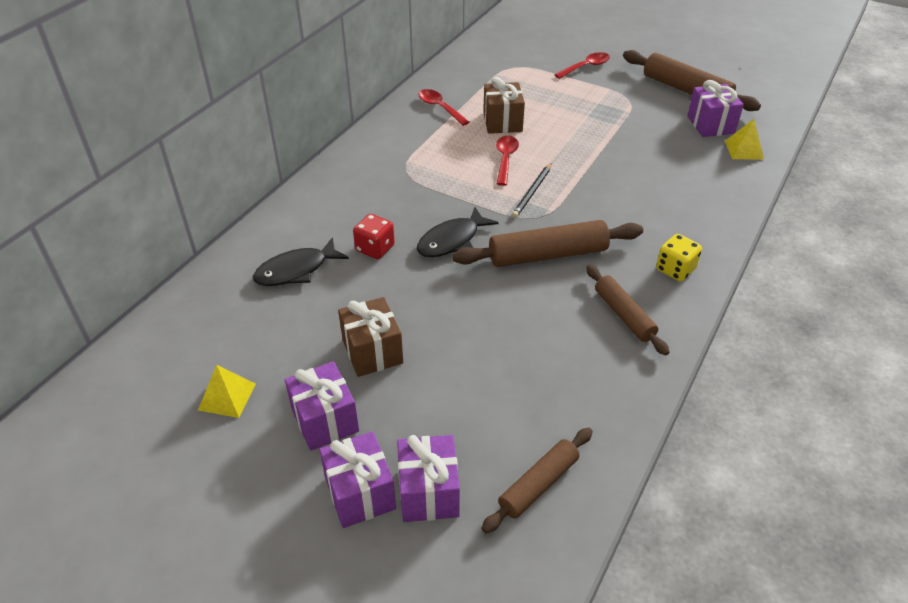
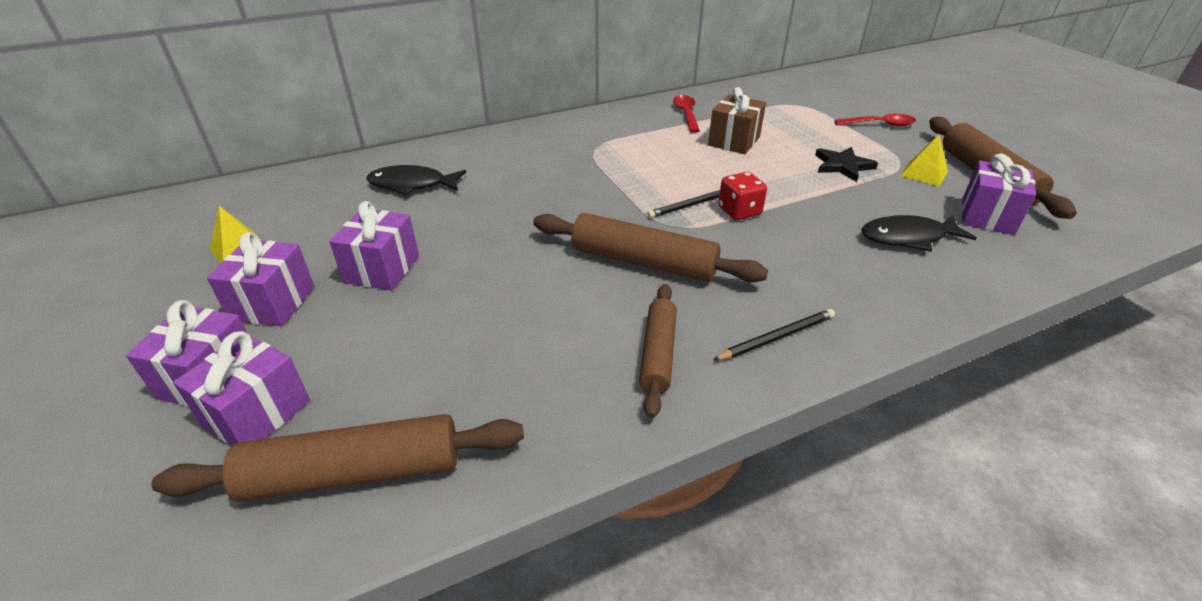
camera: 35 degrees right, 5 degrees down
brown gift [338,297,403,377] -> purple gift [329,201,419,290]
red dice [353,214,395,259] -> red dice moved to [718,172,767,220]
black fish [417,207,498,257] -> black fish moved to [861,215,977,252]
brown rolling pin [481,427,593,533] -> brown rolling pin [152,414,524,502], size x1.57
red spoon [496,136,519,186] -> none
yellow dice [656,234,702,281] -> black pencil [713,309,835,360]
yellow pyramid [725,119,764,159] -> yellow pyramid moved to [900,134,948,187]
none -> black star [815,147,878,182]

